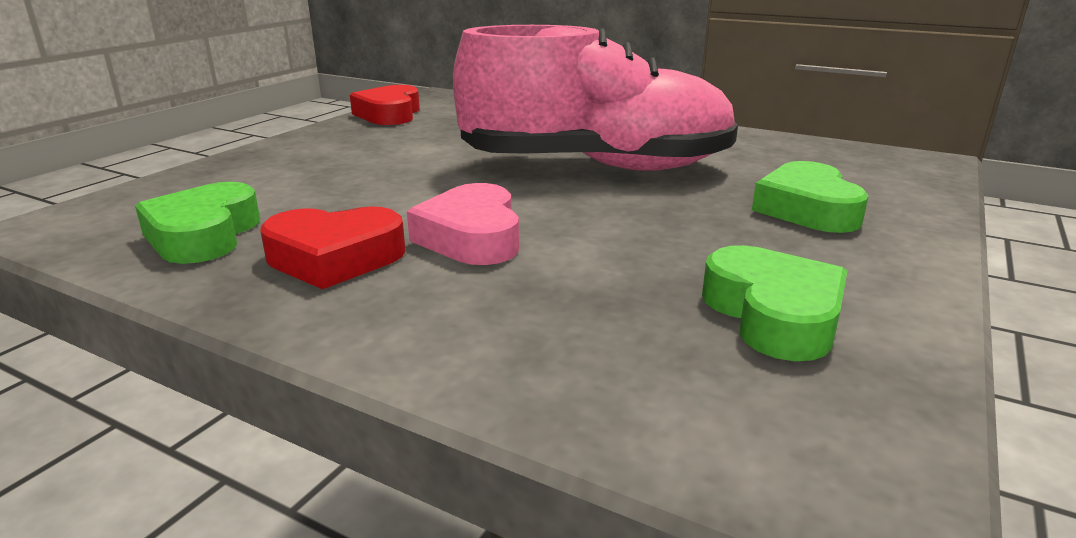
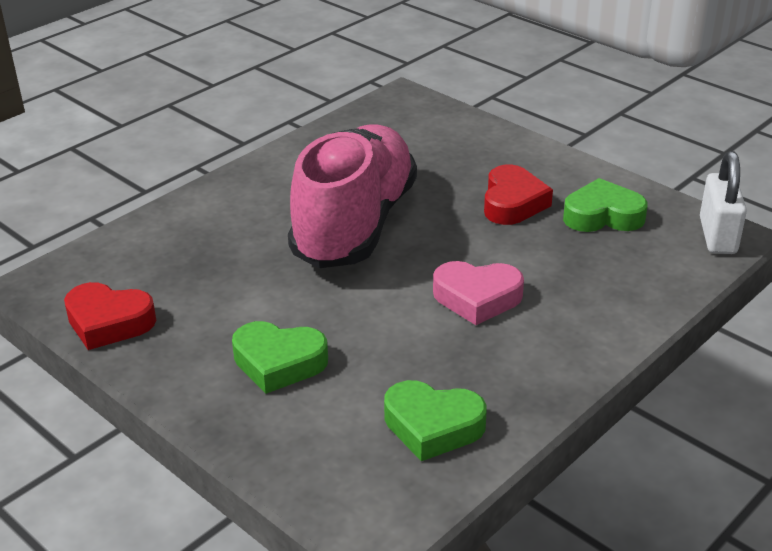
camera: 75 degrees left, 10 degrees up
red heart [260,206,406,289] -> red heart moved to [484,164,553,225]
green heart [752,161,869,233] -> green heart moved to [232,321,328,394]
none -> white padlock [700,151,747,254]

